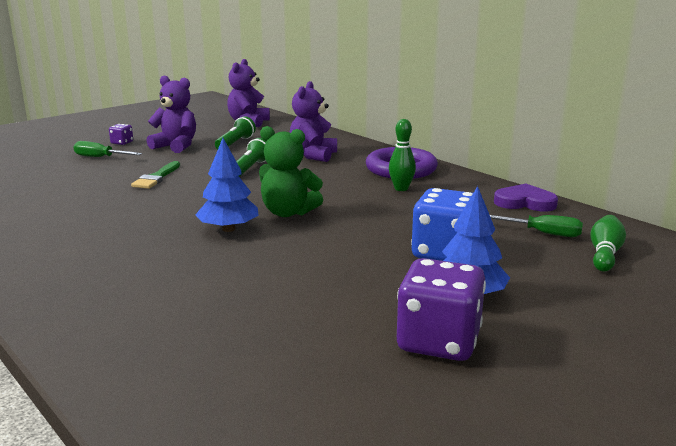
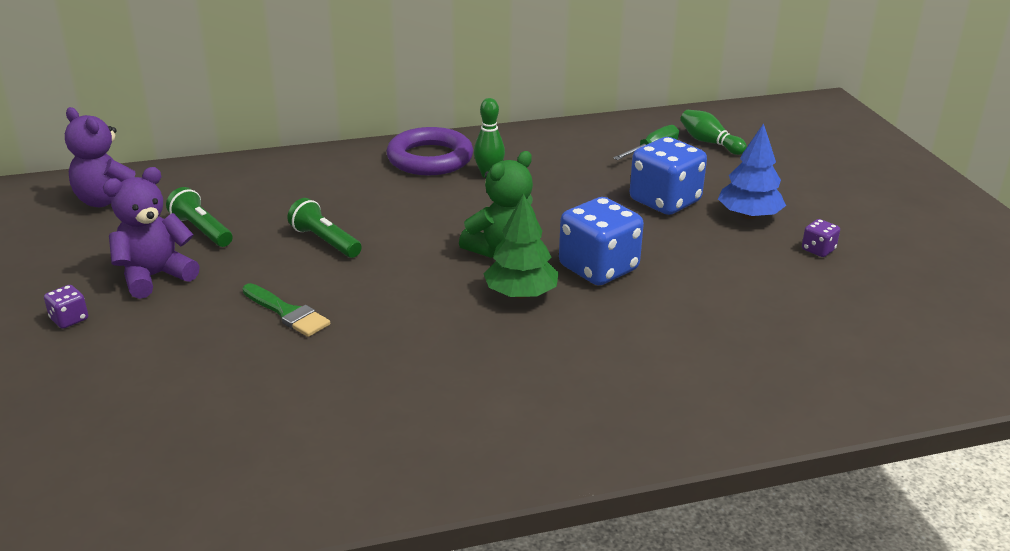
camera: 65 degrees left, 10 degrees up
green screwdriver [73,141,142,157] -> none
blue tree [196,138,259,232] -> green tree [483,193,559,298]
purple teddy bear [290,81,337,162] -> none
purple dice [397,258,486,361] -> purple dice [802,219,840,257], size x0.45
purple heart [494,184,558,211] -> none
none -> blue dice [559,197,644,286]

